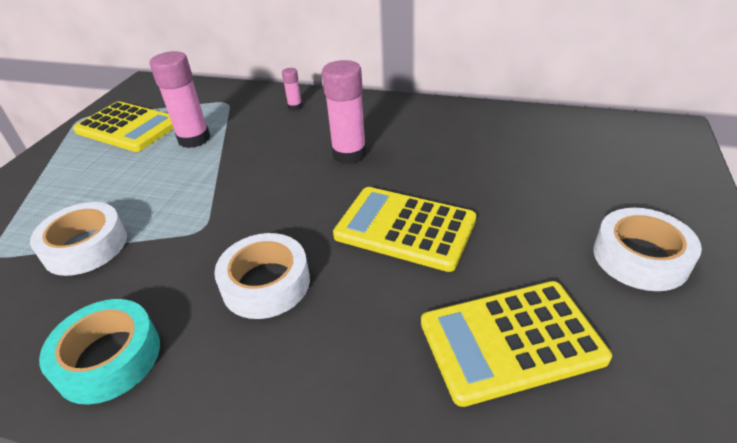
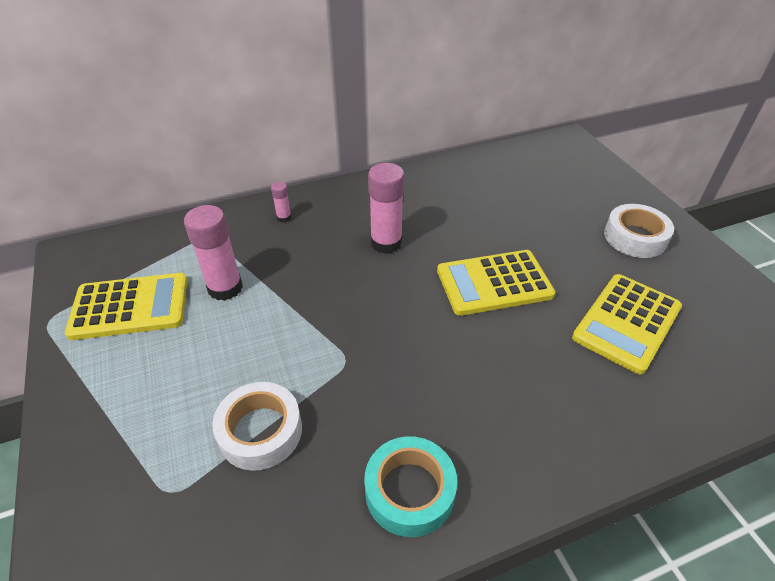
camera: 40 degrees left, 5 degrees up
white tape [214,233,310,319] -> none

